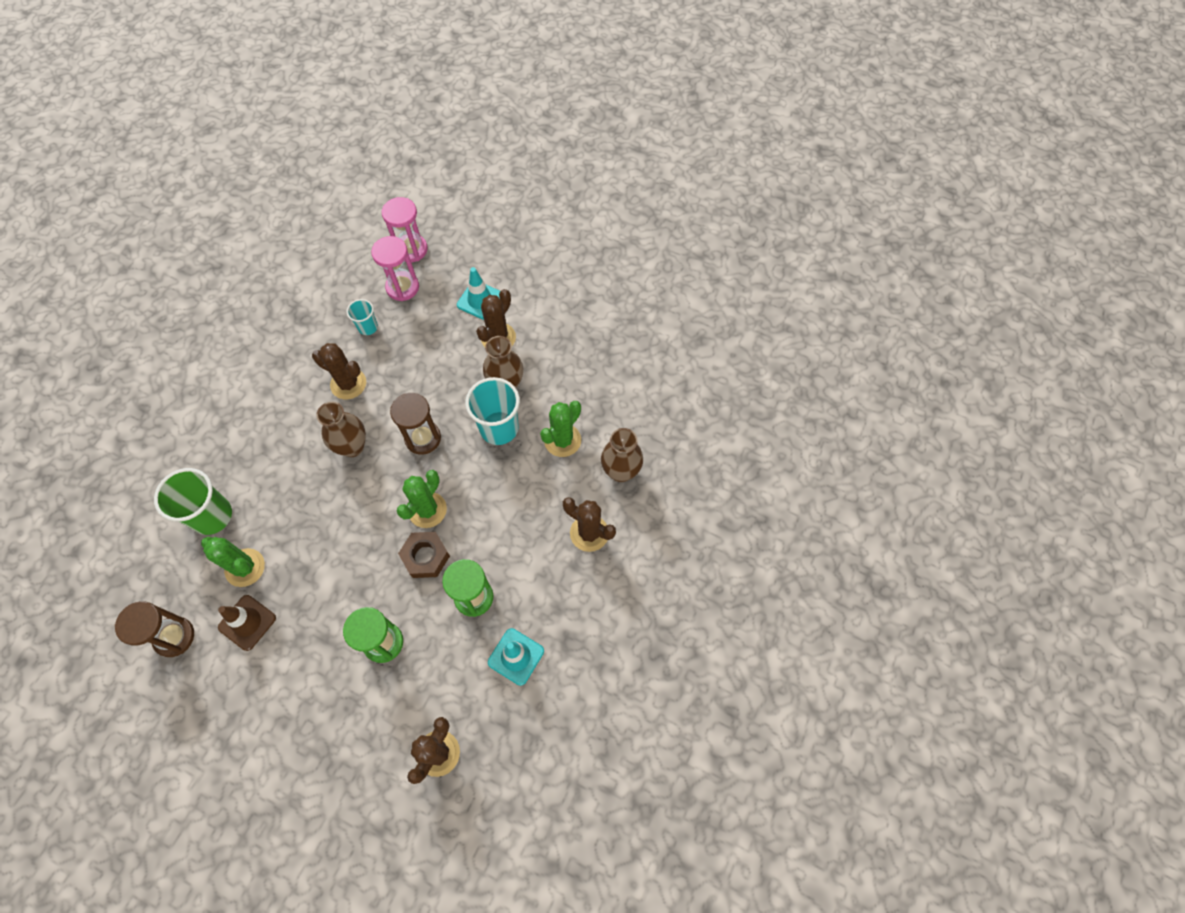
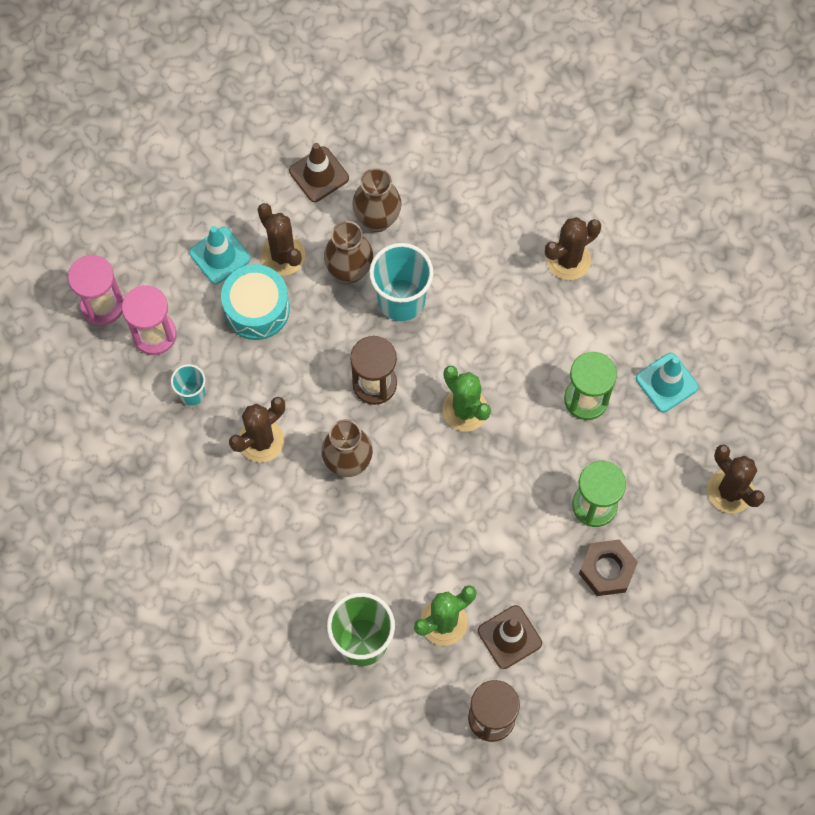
camera: 65 degrees left, 5 degrees up
brown nut [398,532,450,578] -> brown nut moved to [579,540,638,596]
green cactus [540,401,581,457] -> none
brown vase [601,428,643,482] -> brown vase moved to [352,168,402,232]
none -> turquoise drum [221,264,290,340]
none -> brown traffic cone [289,143,349,202]

